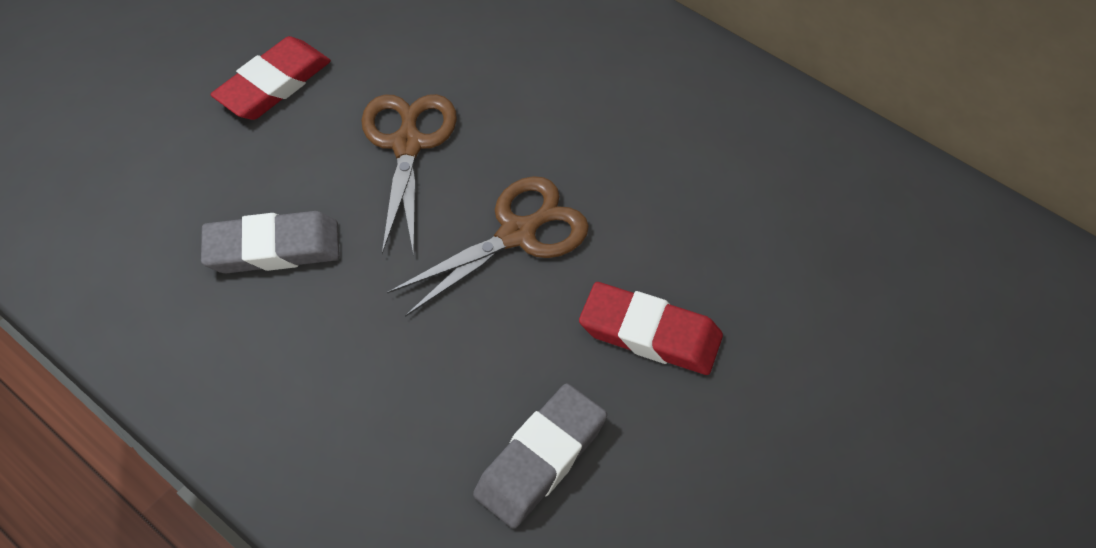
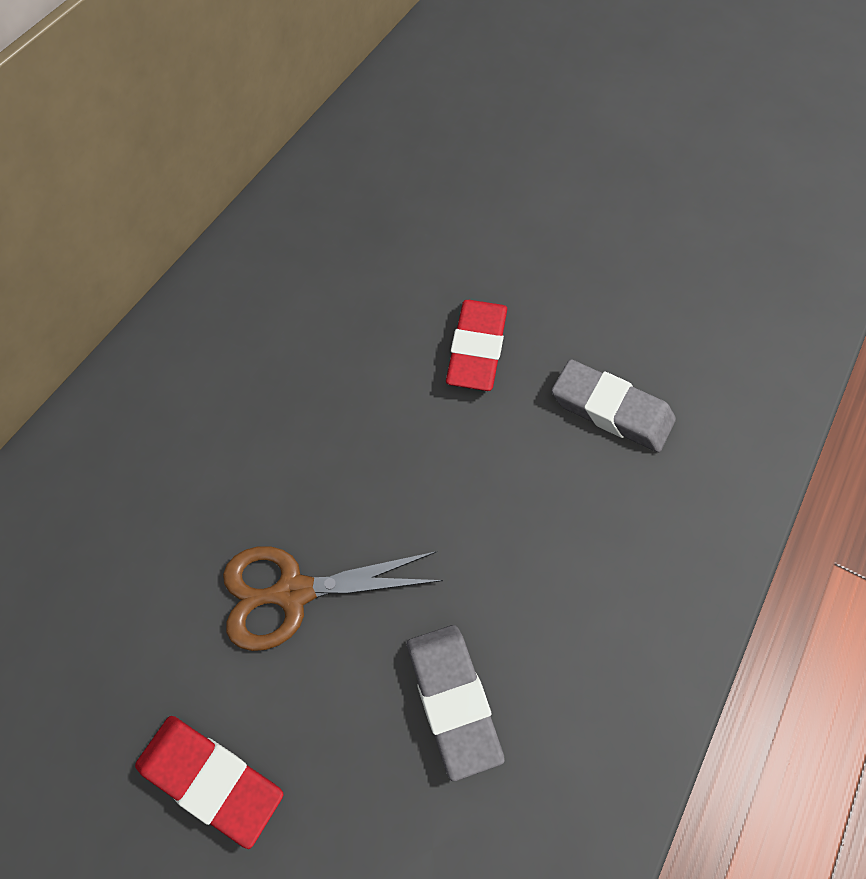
camera: 100 degrees left, 5 degrees up
brown scissors [387,176,589,317] -> none

